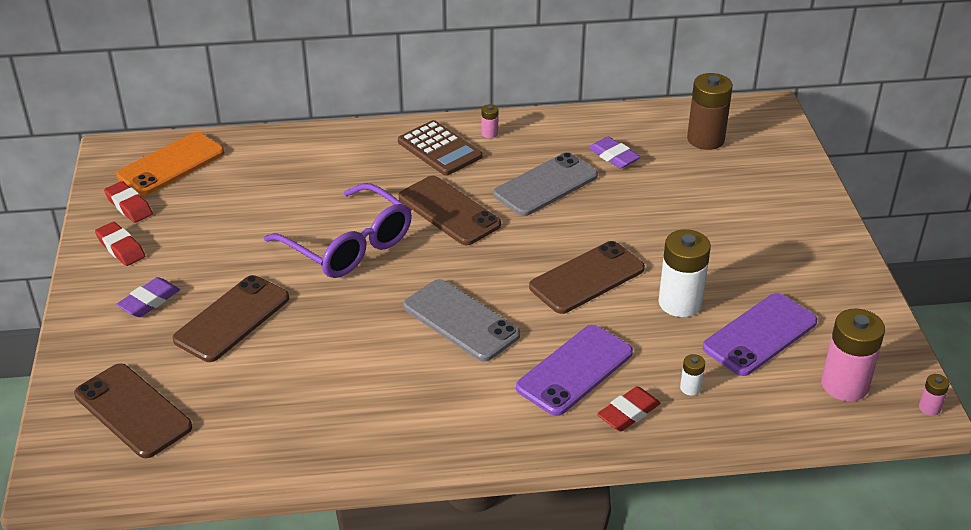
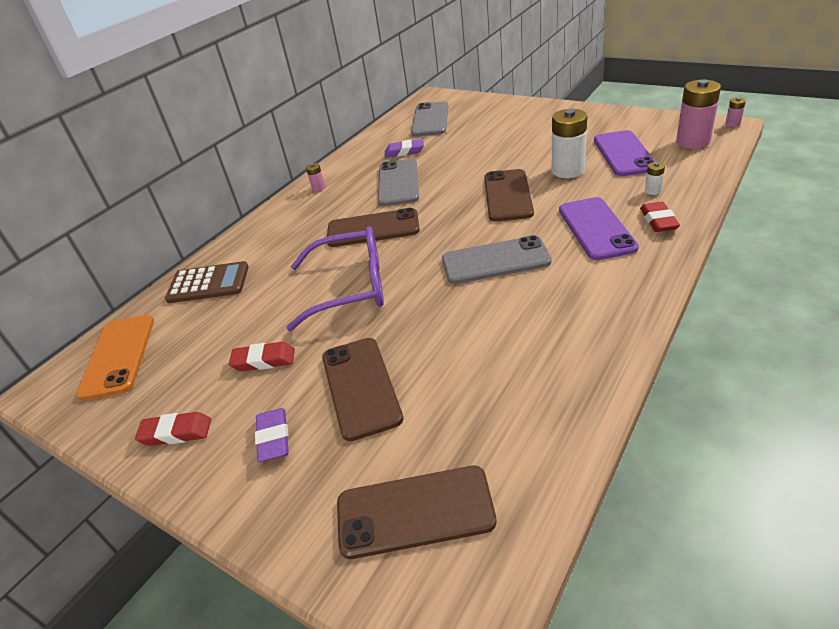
camera: 45 degrees left, 0 degrees up
red eraser [104,181,153,223] -> red eraser moved to [229,342,295,371]
brown calculator [398,120,482,176] -> brown calculator moved to [165,261,249,303]
brown battery [687,73,733,150] -> grey phone [411,101,448,136]

